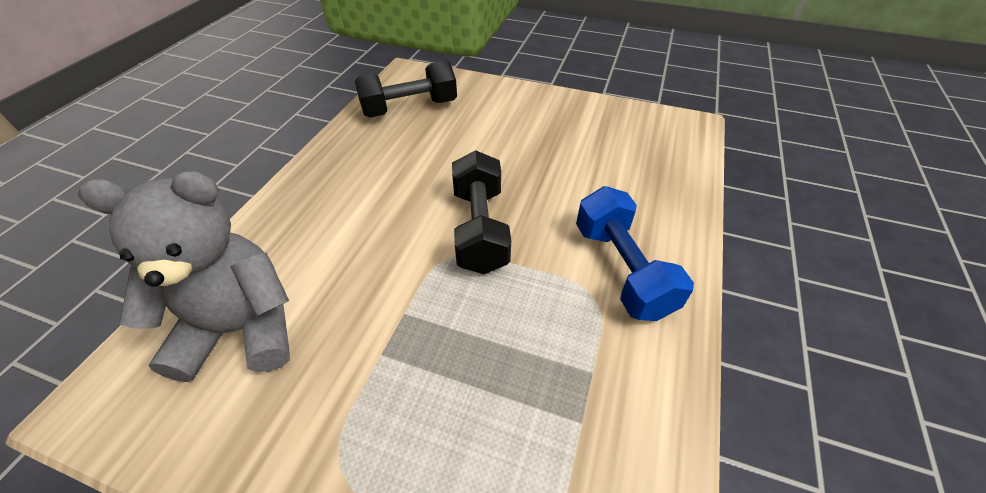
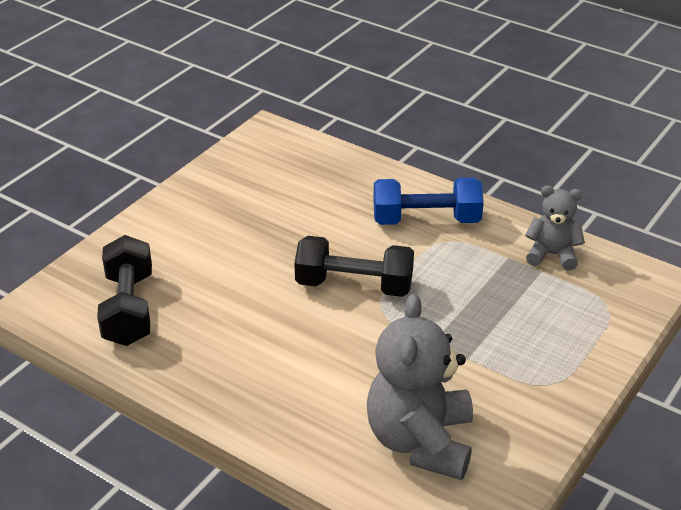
camera: 75 degrees left, 10 degrees down
none -> grey teddy bear [525,186,585,271]

